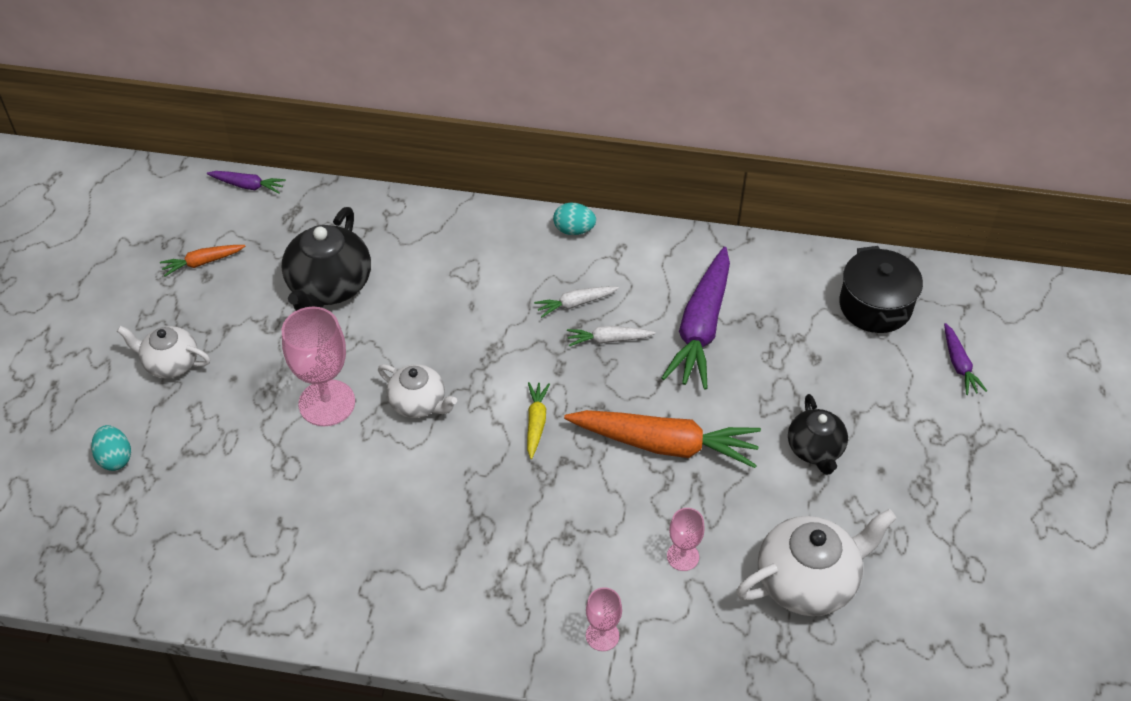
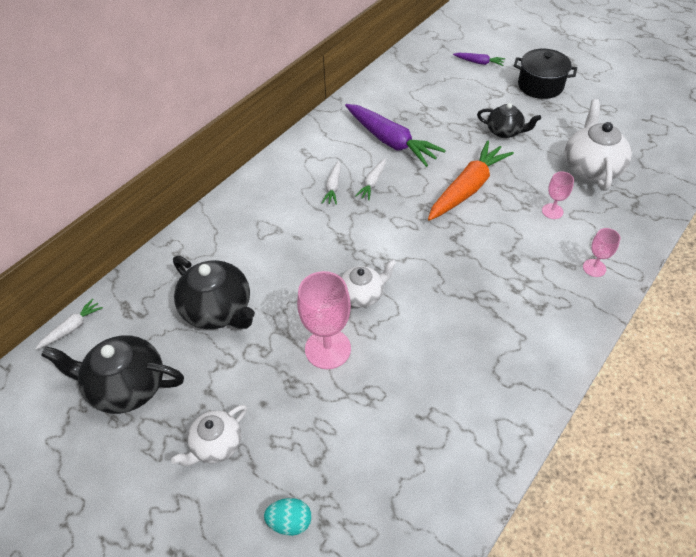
camera: 60 degrees left, 0 degrees up
orange carrot [160,245,245,276] -> black teapot [41,336,184,414]
purple carrot [207,171,286,194] -> white carrot [35,299,103,350]
yellow carrot [527,382,550,459] -> none
turquoise egg [553,203,596,235] -> none
black pot [839,246,923,333] -> black pot moved to [514,49,577,99]

